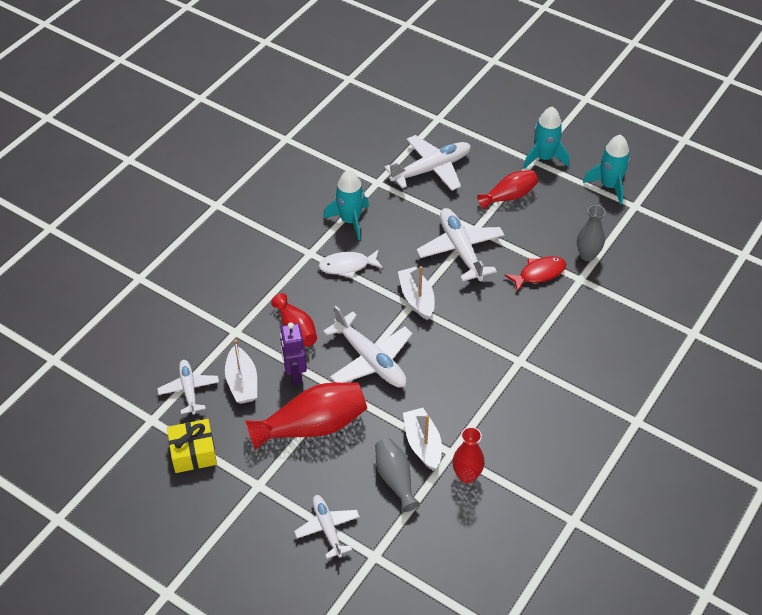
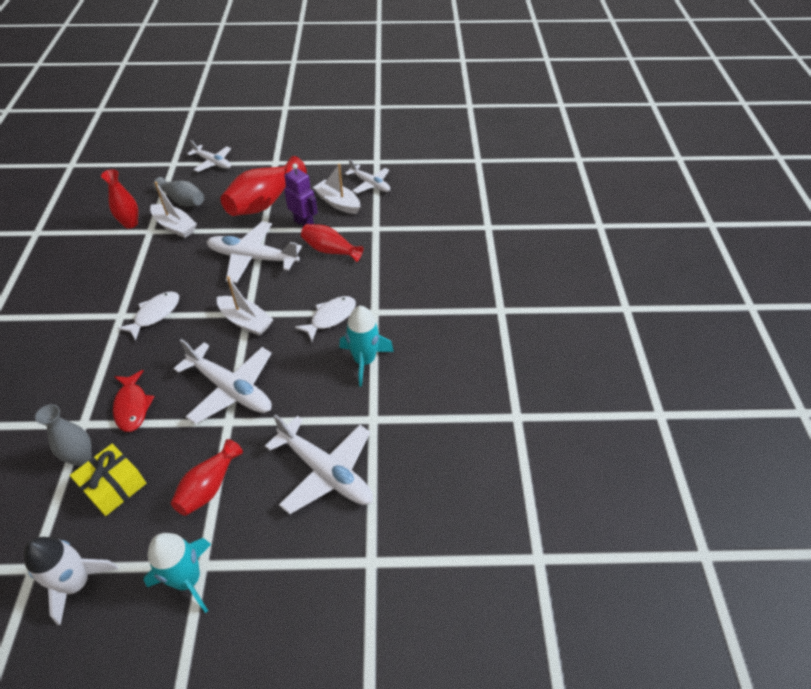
camera: 145 degrees right, 0 degrees up
yellow gift [167,419,217,473] -> yellow gift moved to [70,444,146,516]
white plane [384,135,471,191] -> white plane turned 75 degrees counterclockwise [265,414,373,514]
red fish [504,256,566,292] -> red fish turned 45 degrees counterclockwise [113,370,155,432]
turquoise rocket [583,134,630,205] -> white rocket [24,537,118,625]
none -> white fish [117,291,179,341]

